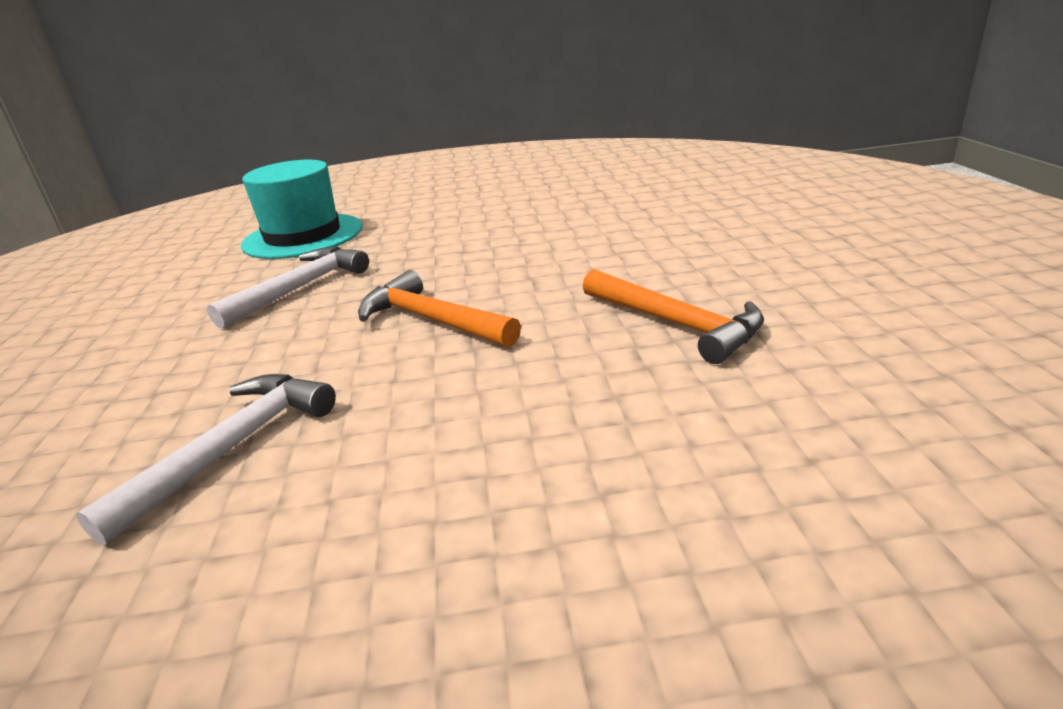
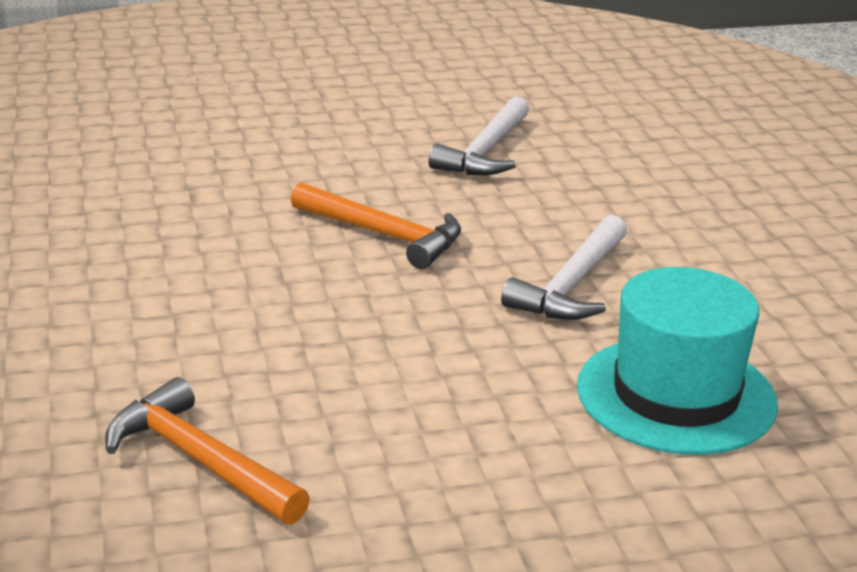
camera: 170 degrees right, 0 degrees up
orange hammer [583,269,764,364] -> orange hammer moved to [105,377,310,524]

